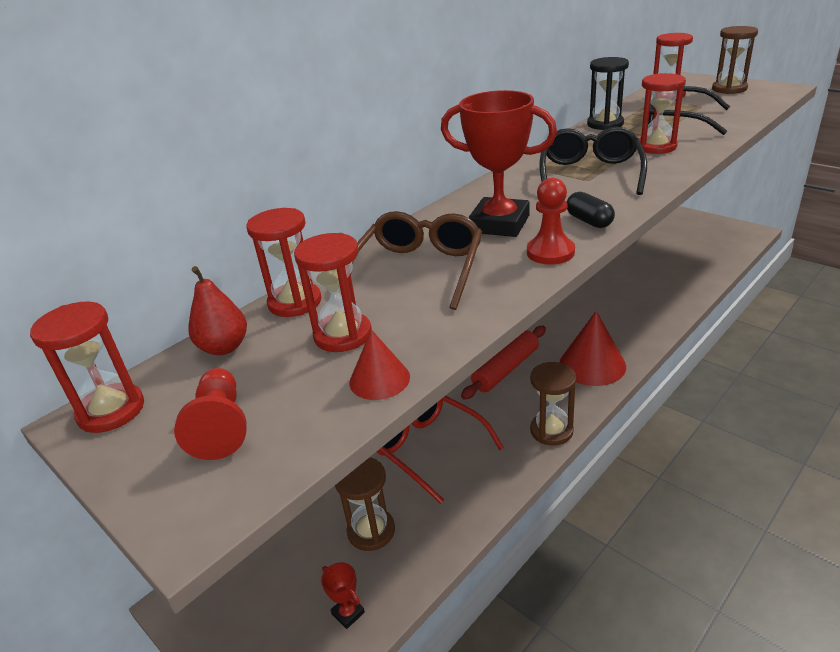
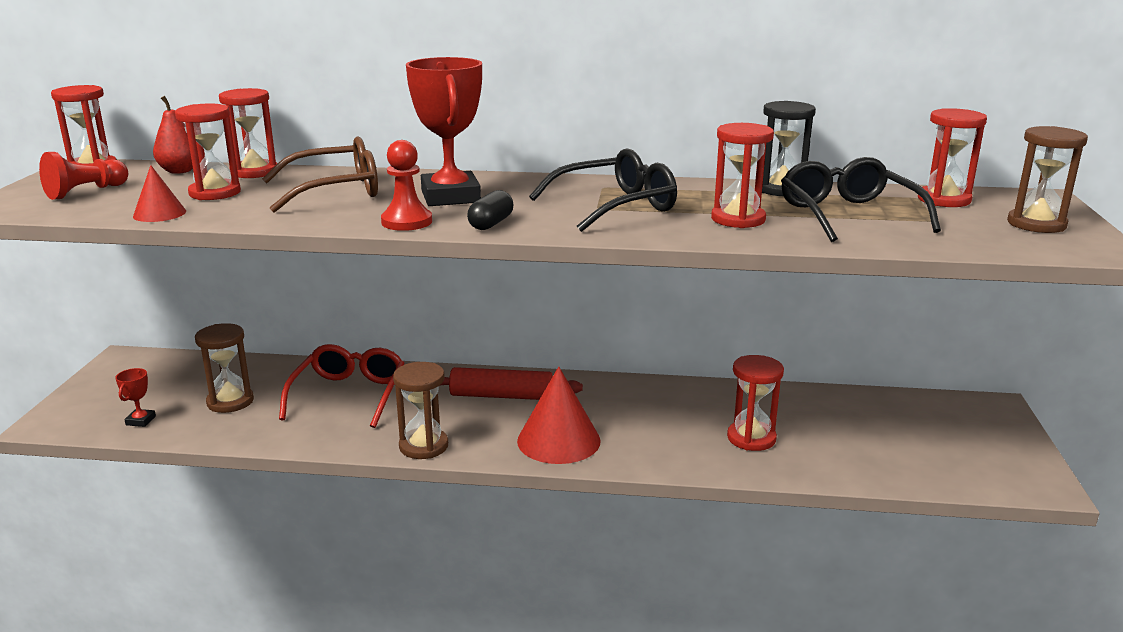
camera: 50 degrees right, 10 degrees down
none -> red hourglass [727,355,784,451]

